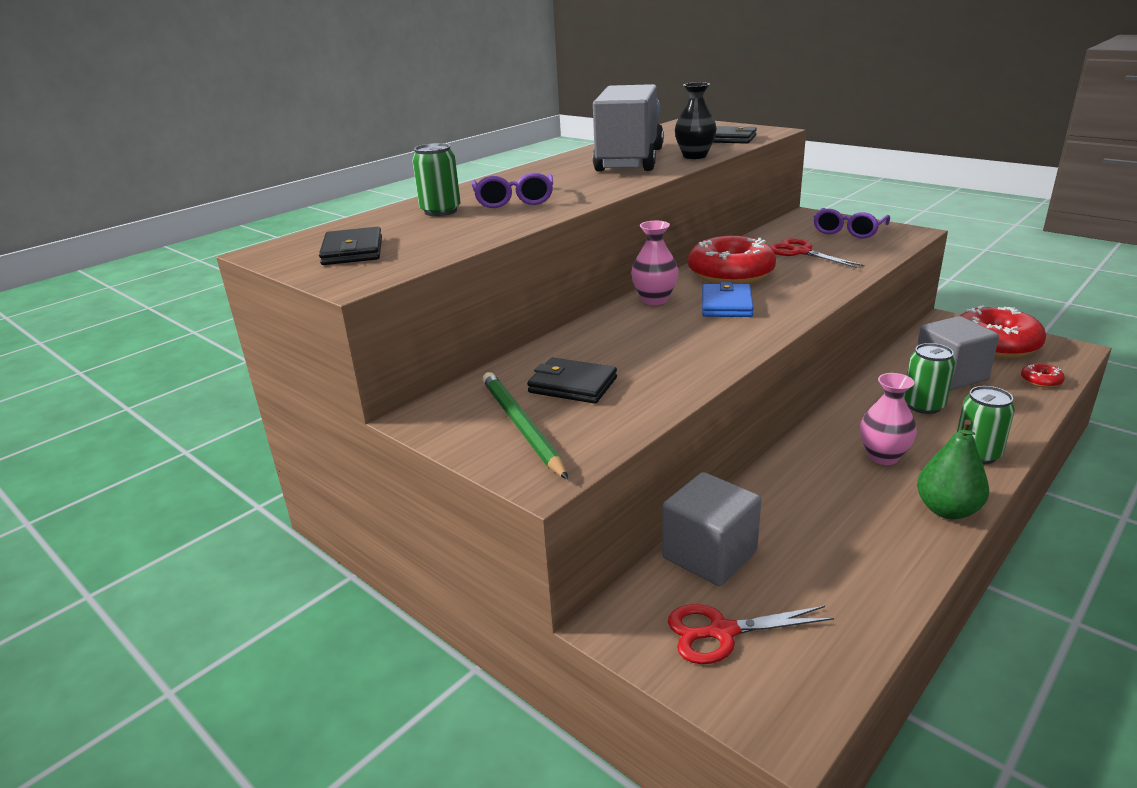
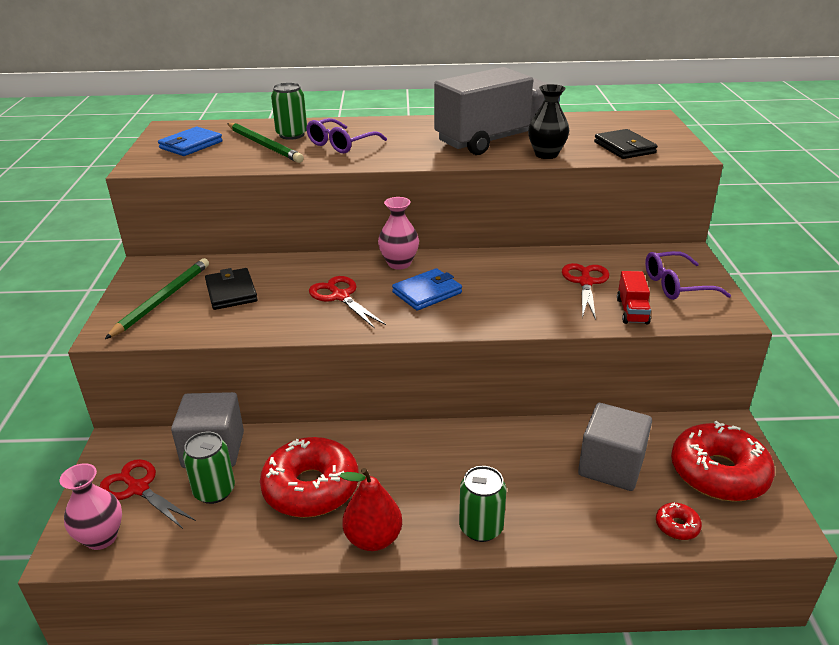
camera: 45 degrees right, 5 degrees up
black wallet [319,227,382,265] -> blue wallet [158,127,223,156]
red donut [688,236,776,284] -> red donut moved to [260,437,359,518]
pink vase [860,373,917,465] -> pink vase moved to [59,463,122,550]
green can [904,343,955,414] -> green can moved to [183,432,235,504]
green pear [917,419,989,519] -> red pear [340,468,402,551]
none -> green pencil [227,123,304,163]
none -> red scissors [309,276,386,329]
none -> red truck [617,271,651,324]

